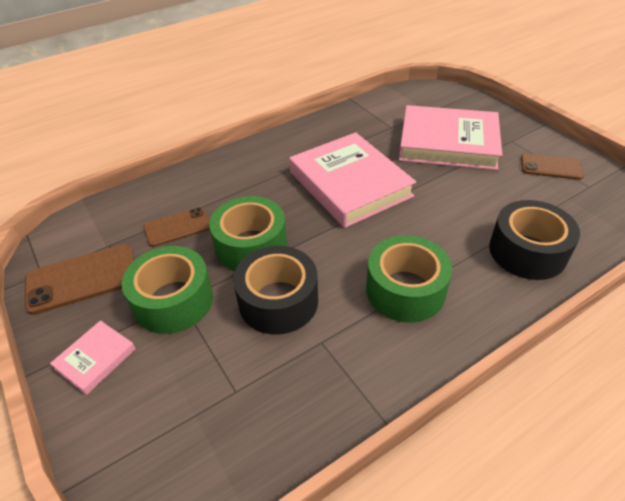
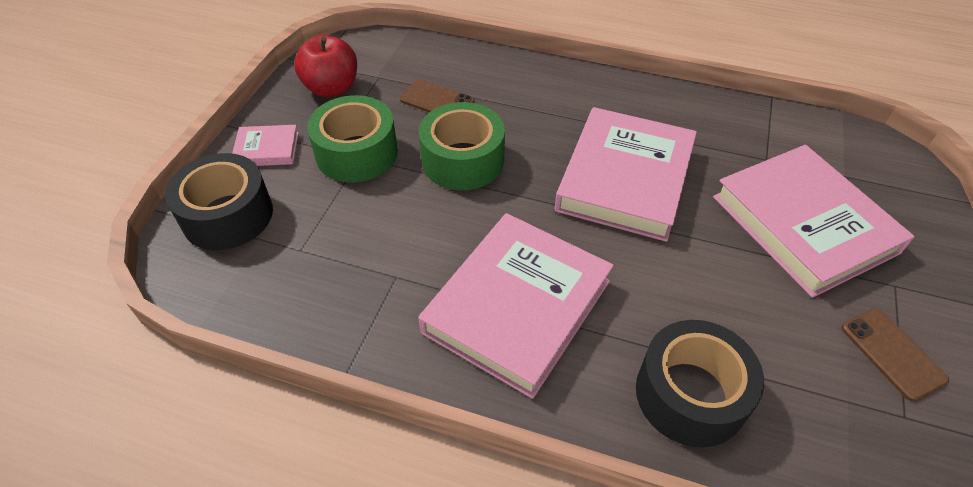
camera: 50 degrees right, 5 degrees up
brown phone [25,244,134,315] -> red apple [294,35,357,97]
black tape [233,246,318,334] -> black tape moved to [165,153,273,250]
green tape [366,235,452,322] -> pink book [418,213,614,399]

